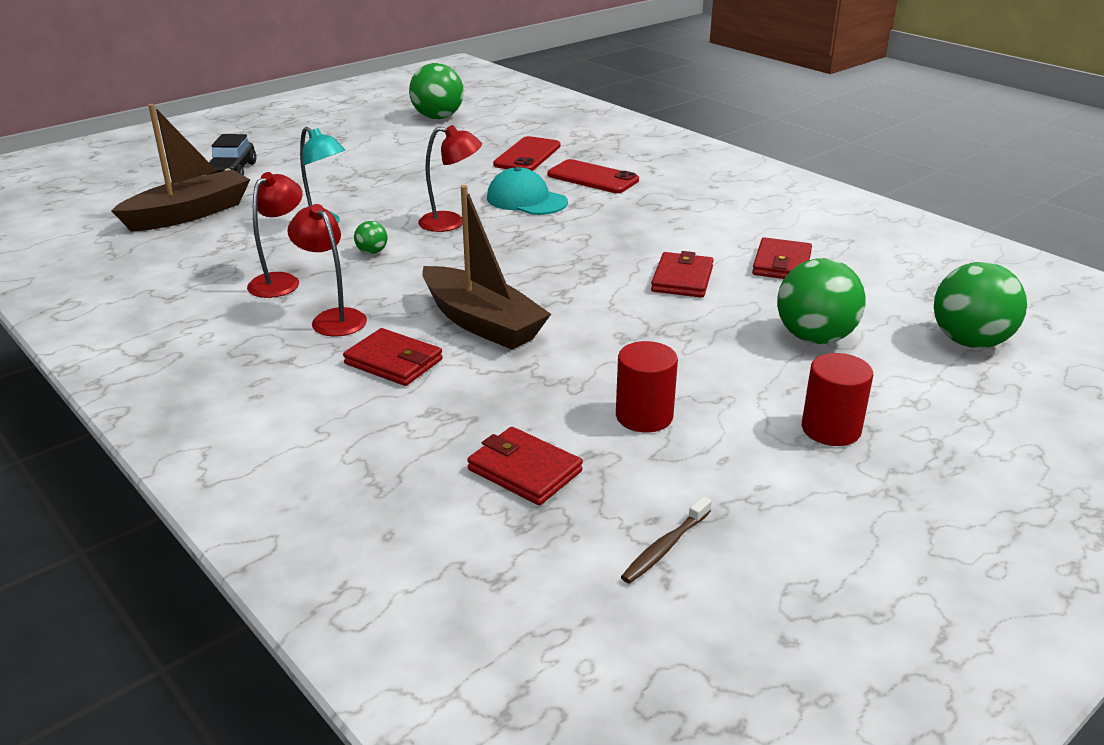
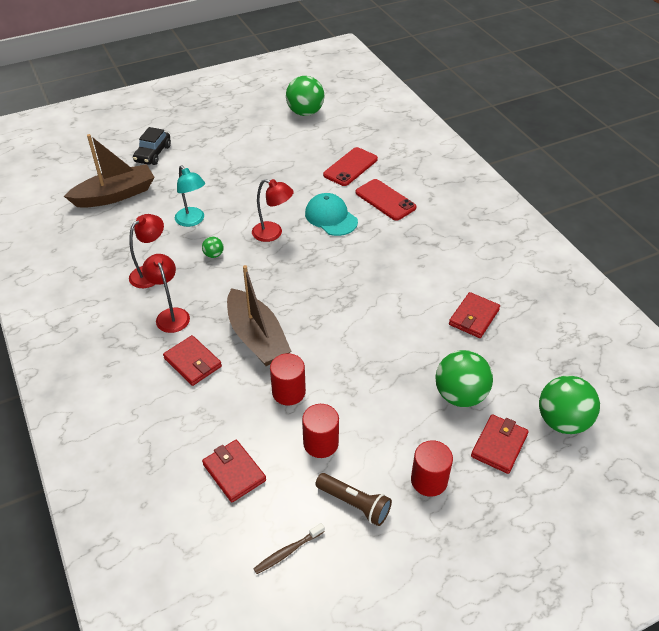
camera: 15 degrees right, 15 degrees up
red wallet [651,251,714,298] -> red wallet moved to [471,414,529,474]
none -> red cylinder [270,353,306,406]
none -> brown flashlight [315,473,392,526]

